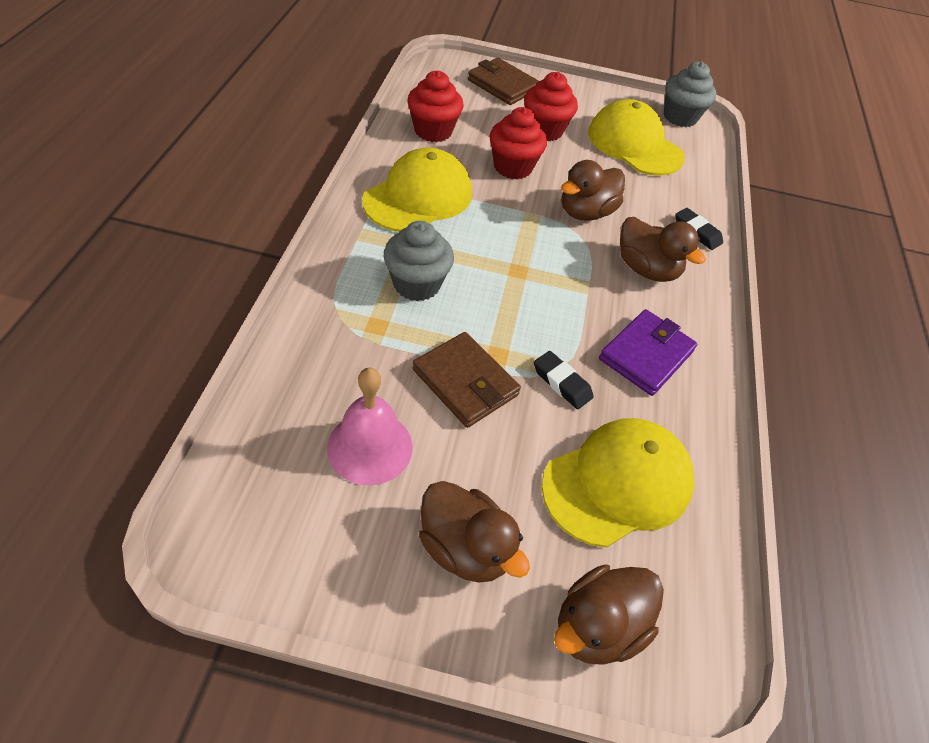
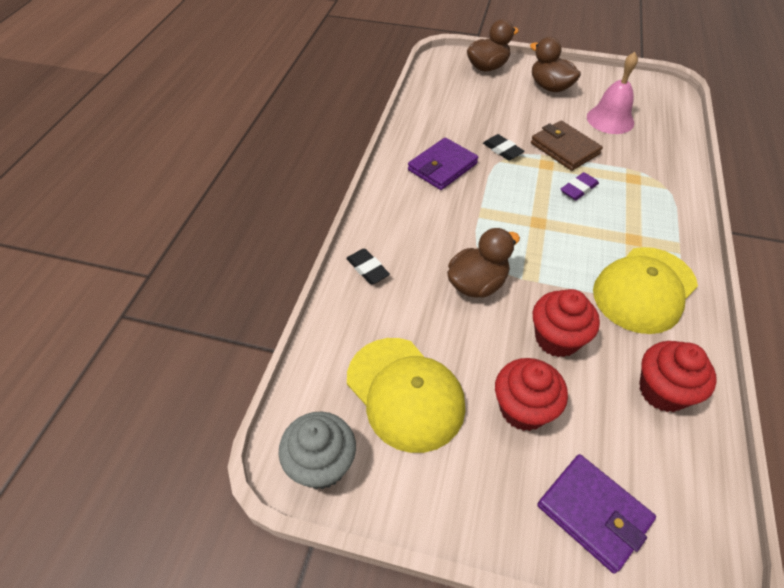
camera: 170 degrees left, 0 degrees up
grey cupcake [384,221,454,301] -> none
brown wallet [468,58,539,105] -> purple wallet [537,454,656,573]
yellow cap [542,418,695,548] -> none
brown duck [620,217,706,282] -> none
none -> purple eraser [561,172,599,200]

